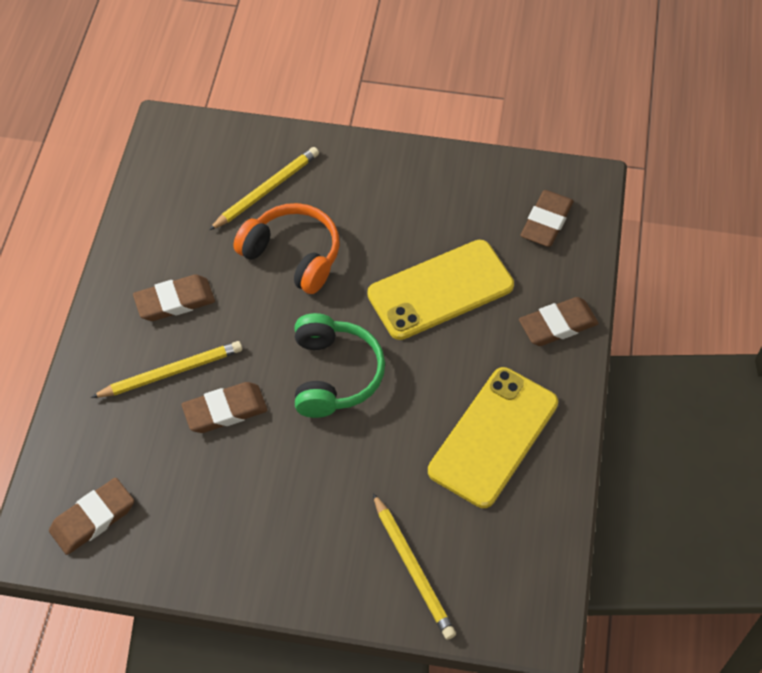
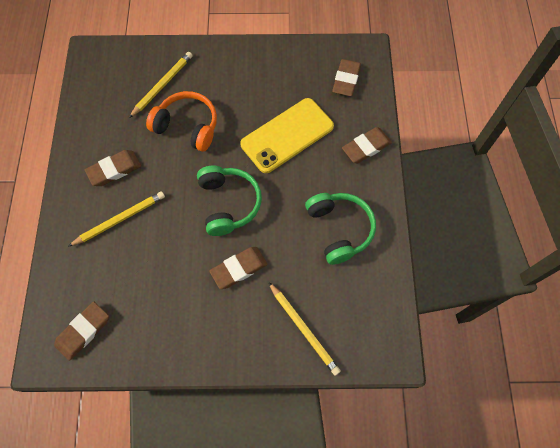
camera: 10 degrees left, 10 degrees up
brown eraser [182,382,268,433] -> brown eraser moved to [209,247,268,289]
yellow phone [428,367,558,508] -> green headphones [305,193,376,265]

